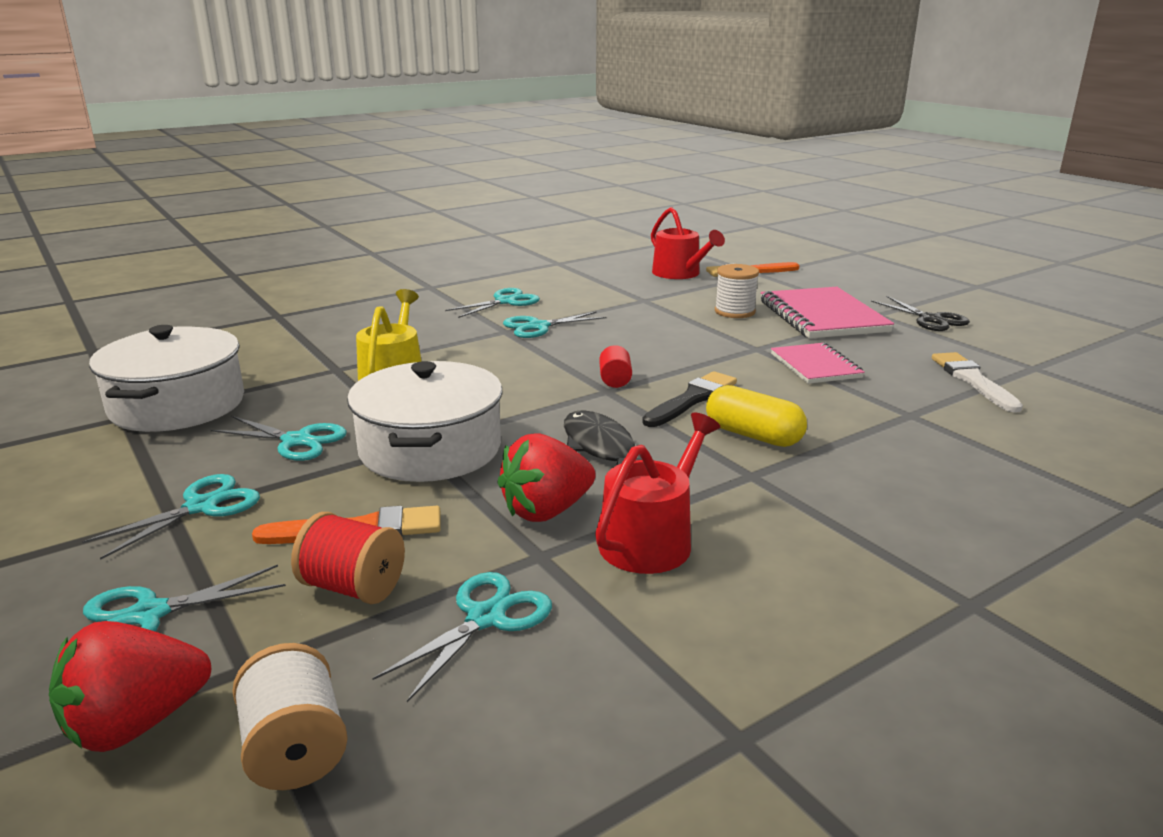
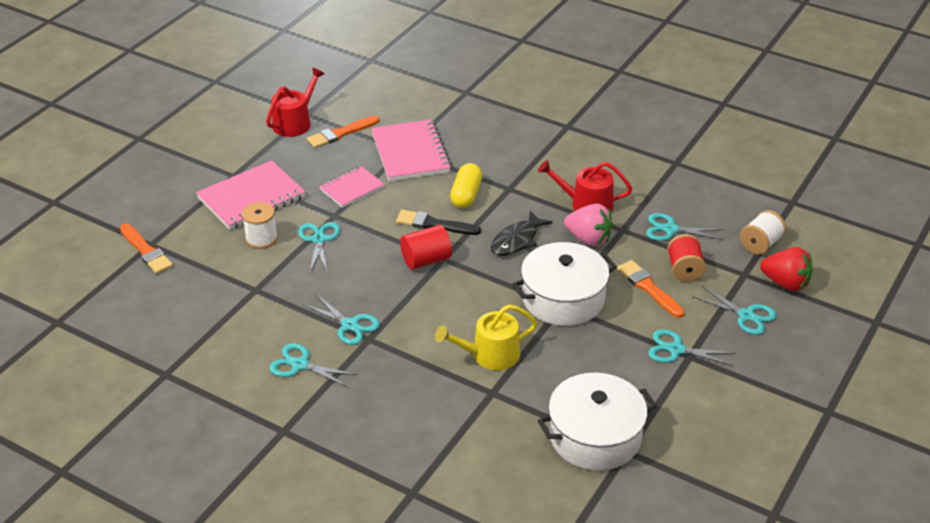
camera: 115 degrees left, 15 degrees up
turquoise scissors [211,416,347,461] -> turquoise scissors moved to [298,222,340,274]
red strawberry [497,433,596,522] -> pink strawberry [564,204,613,246]
red cylinder [599,345,632,388] -> red cylinder [400,225,452,270], size x1.69
red watering can [651,207,725,279] -> red watering can moved to [266,68,325,137]
black scissors [871,296,970,331] -> none
white brush [932,352,1023,413] -> orange brush [307,116,379,148]
none -> pink notebook [371,119,452,182]

